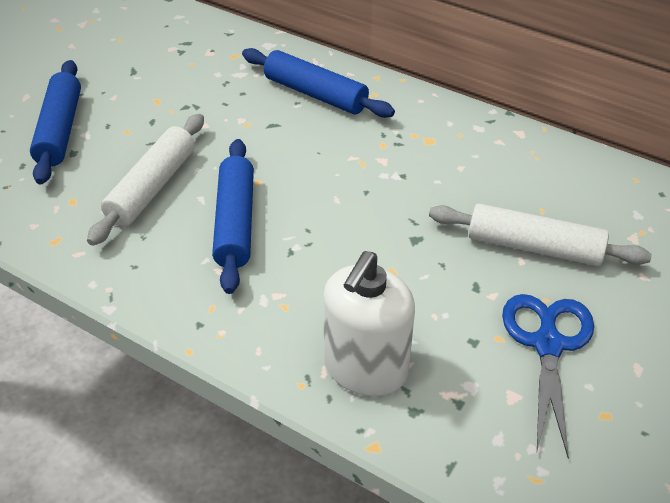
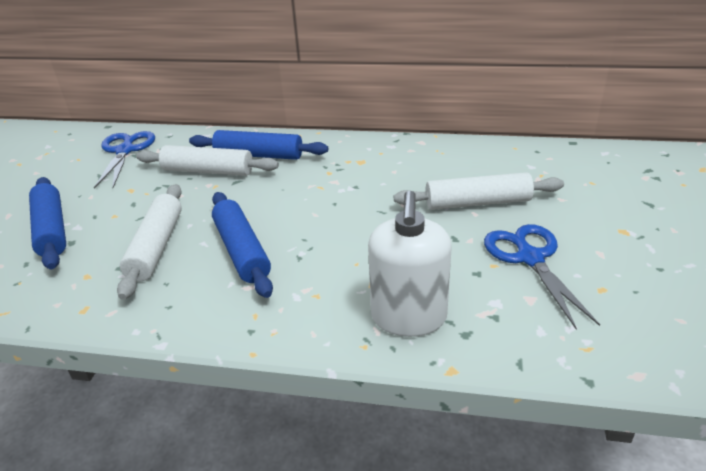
camera: 20 degrees left, 10 degrees down
none -> blue scissors [94,131,155,189]
none -> white rolling pin [136,145,279,176]

